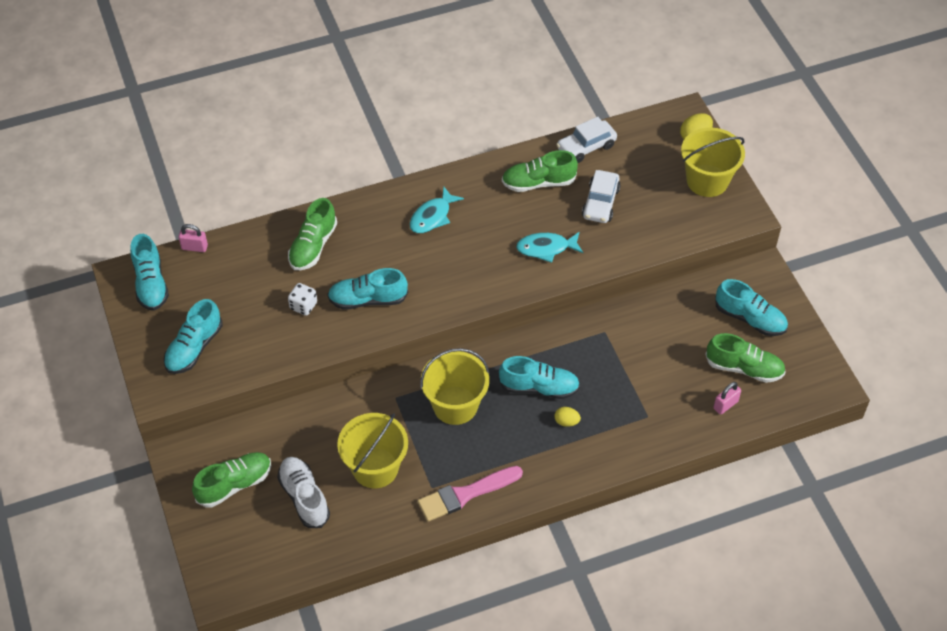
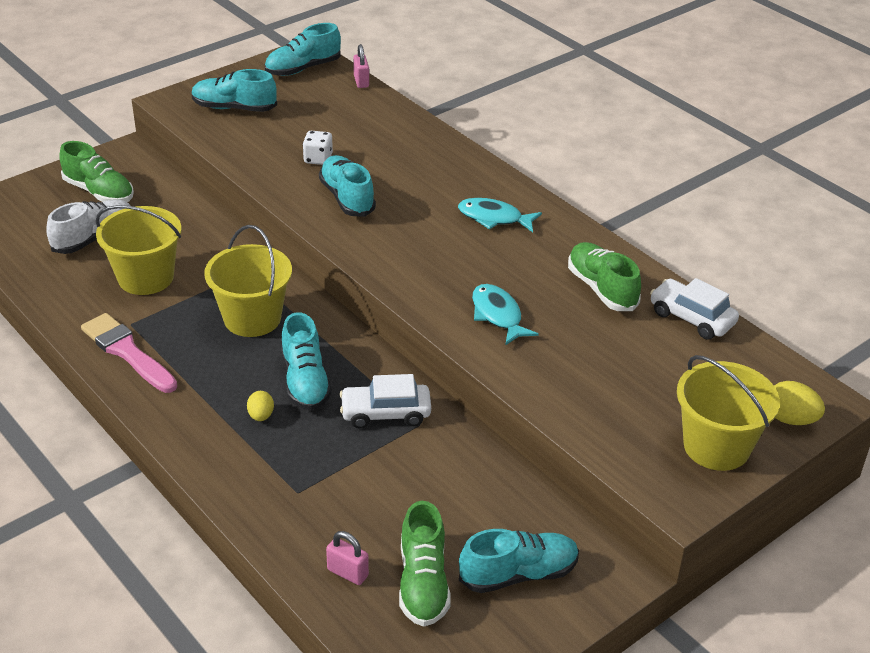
camera: 70 degrees right, 15 degrees down
green shoe [288,198,337,270] -> none
white car [582,170,621,223] -> white car moved to [339,374,431,429]
turquoise shoe [715,279,788,336] -> turquoise shoe turned 120 degrees counterclockwise [459,529,579,593]

